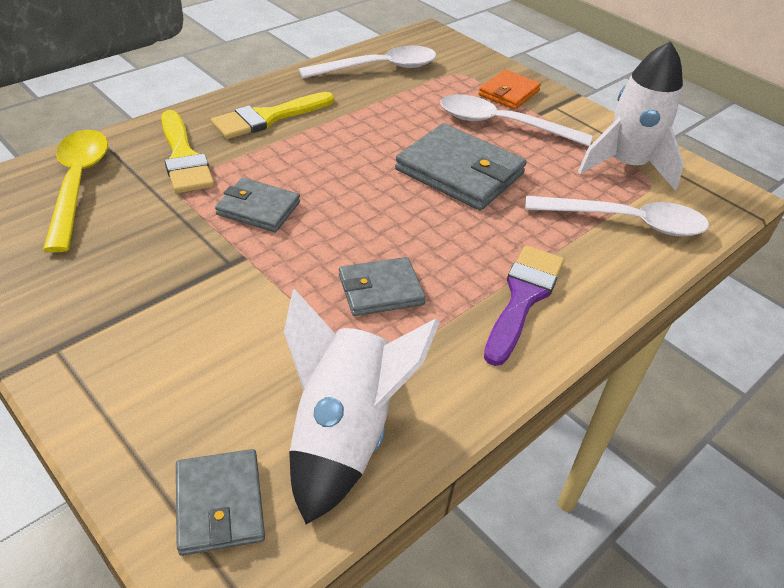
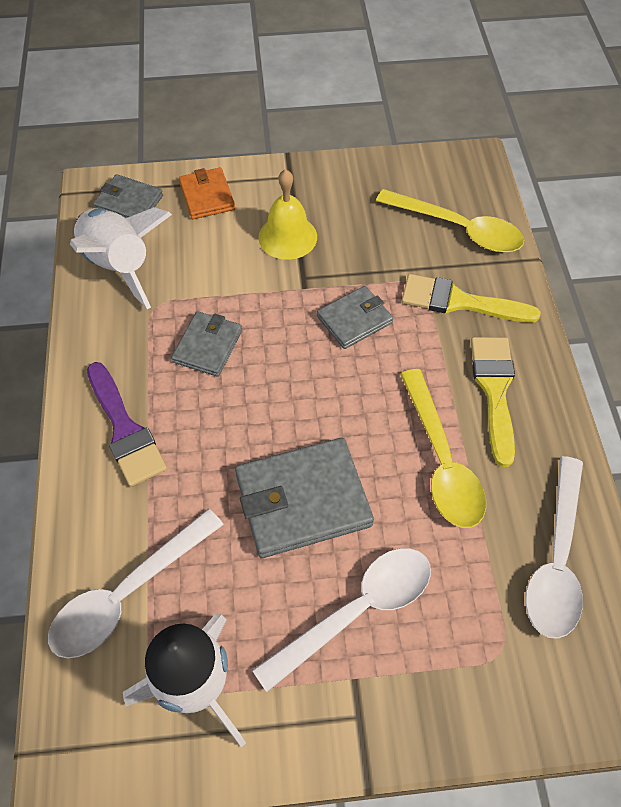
camera: 130 degrees right, 15 degrees up
orange wallet [478,70,541,109] -> orange wallet moved to [179,167,235,219]
none -> yellow bell [258,169,317,260]
none -> yellow spoon [400,369,486,528]

